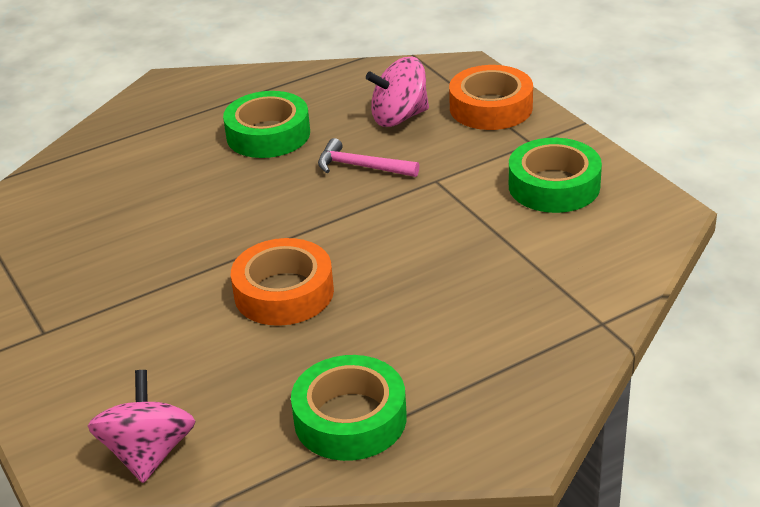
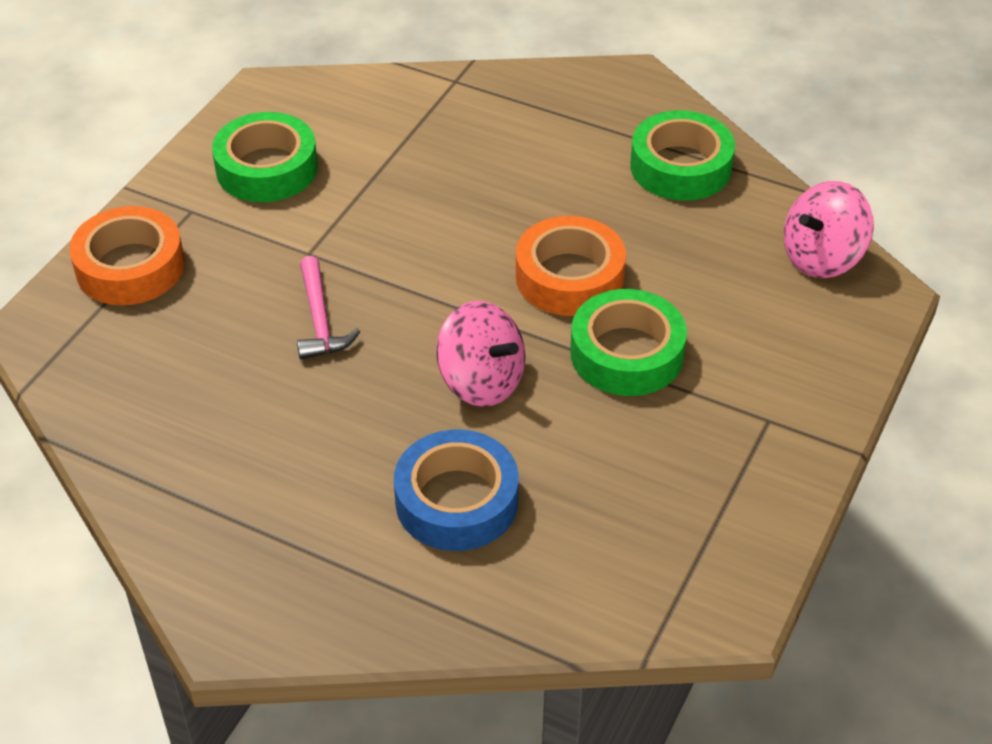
camera: 125 degrees left, 10 degrees up
green tape [223,91,310,158] -> green tape moved to [570,289,687,396]
pink spinning top [366,57,429,127] -> pink spinning top moved to [436,301,526,407]
none -> blue tape [394,430,519,551]

